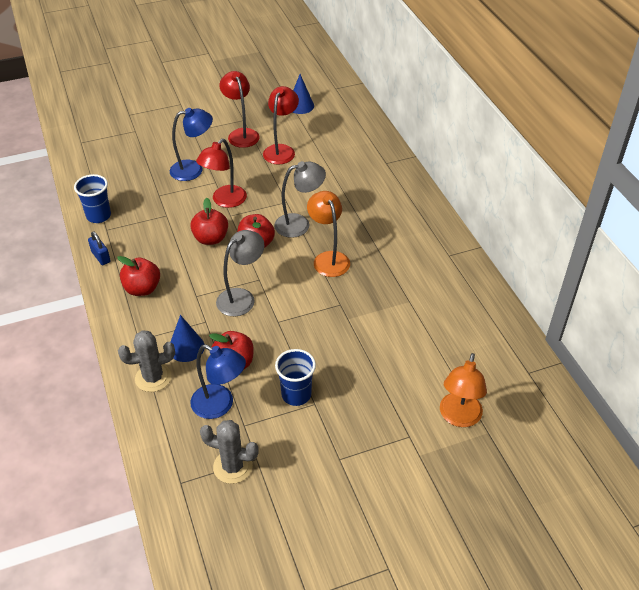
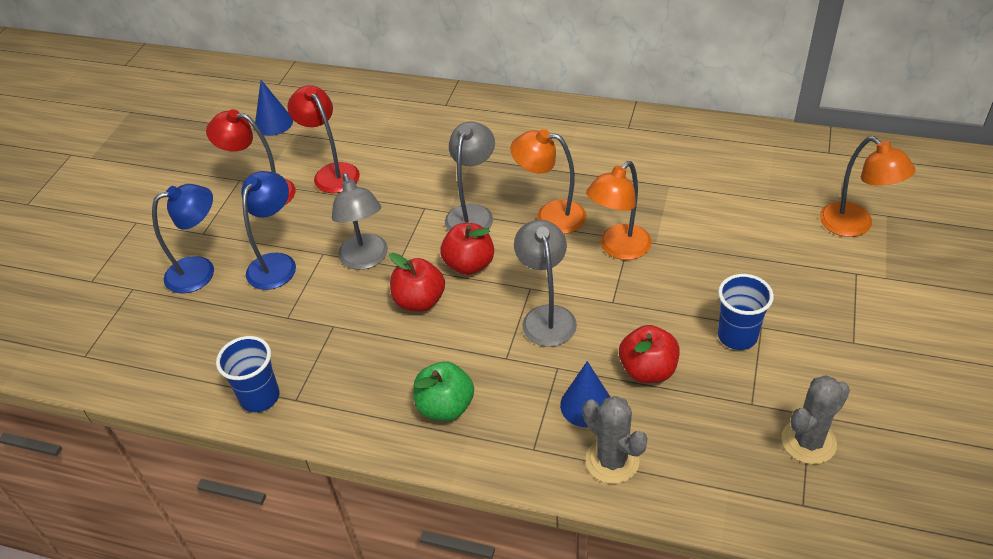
camera: 50 degrees left, 0 degrees up
blue padlock [88,231,111,265] -> none
red apple [117,256,160,296] -> green apple [413,362,474,421]
grey cactus [118,330,175,392] -> grey cactus turned 60 degrees counterclockwise [583,396,648,484]
blue lamp [190,344,246,419] -> blue lamp moved to [152,184,214,293]
red lamp [196,139,247,208] -> grey lamp [332,173,388,270]
none -> orange lamp [586,161,652,260]

